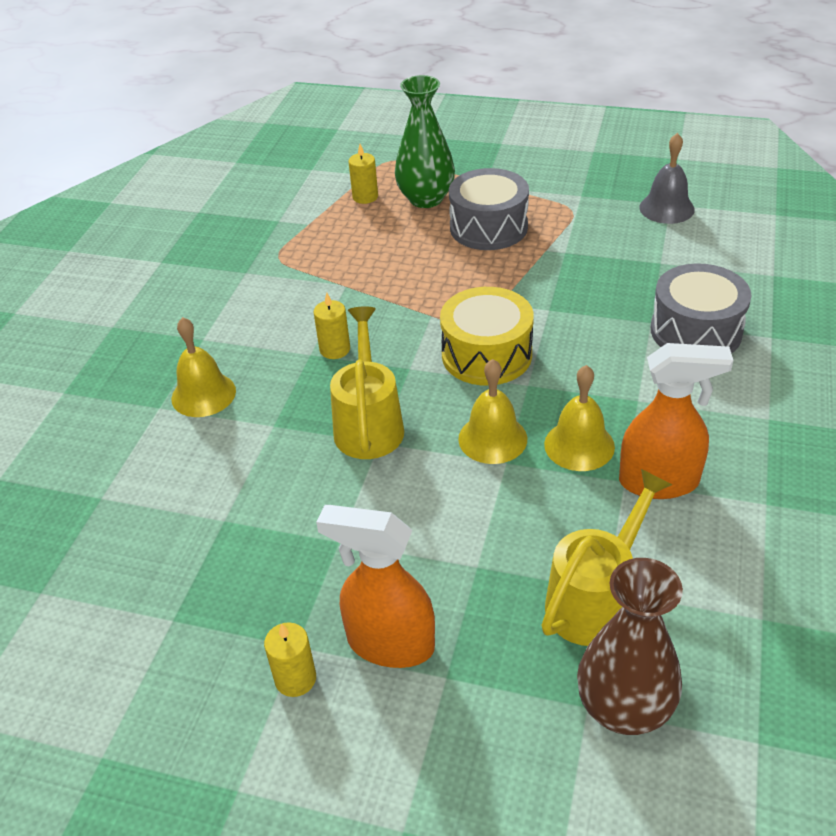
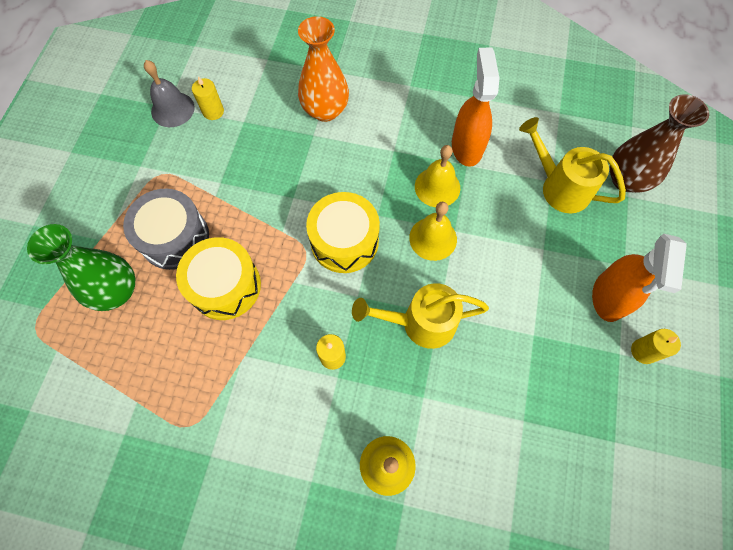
camera: 95 degrees left, 25 degrees up
yellow candle [349,144,378,204] -> yellow candle moved to [192,76,224,120]
grey drum [651,263,752,353] -> orange vase [298,16,349,122]
none -> yellow drum [176,237,261,320]

